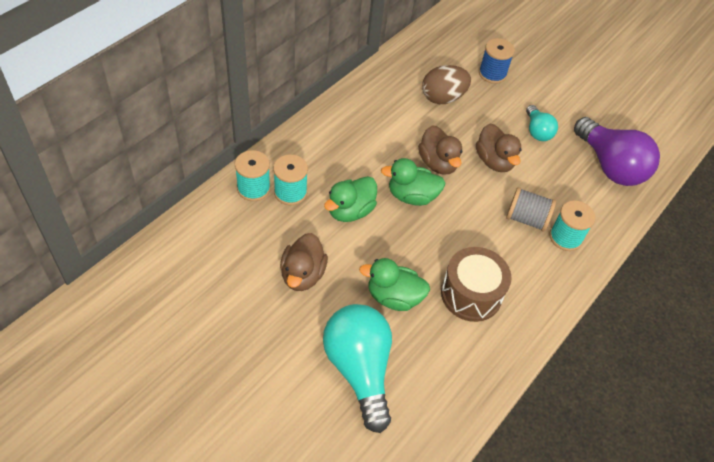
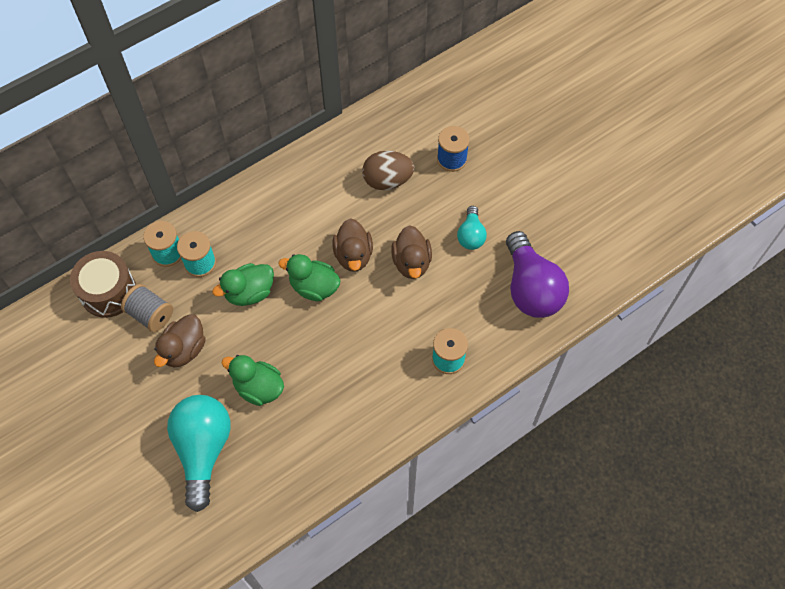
camera: 20 degrees right, 10 degrees up
brown drum [441,247,512,322] -> brown drum moved to [70,251,136,318]
grey spool [506,187,556,232] -> grey spool moved to [121,284,173,332]

